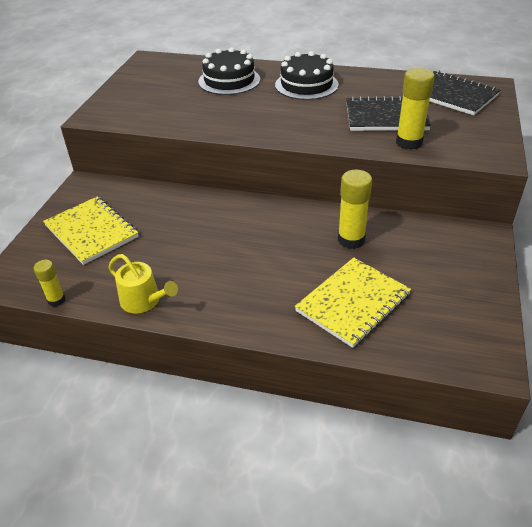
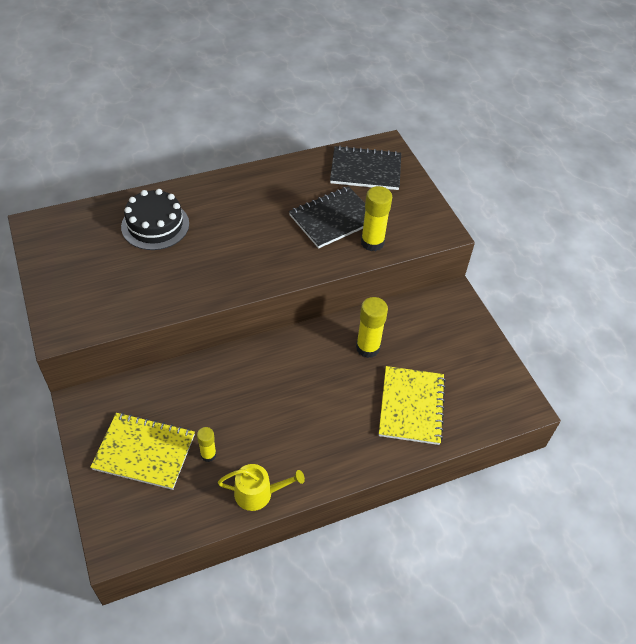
camera: 40 degrees left, 10 degrees up
yellow glue stick [34,260,66,307] -> yellow glue stick moved to [197,427,216,462]
black cake [275,51,339,100] -> none

